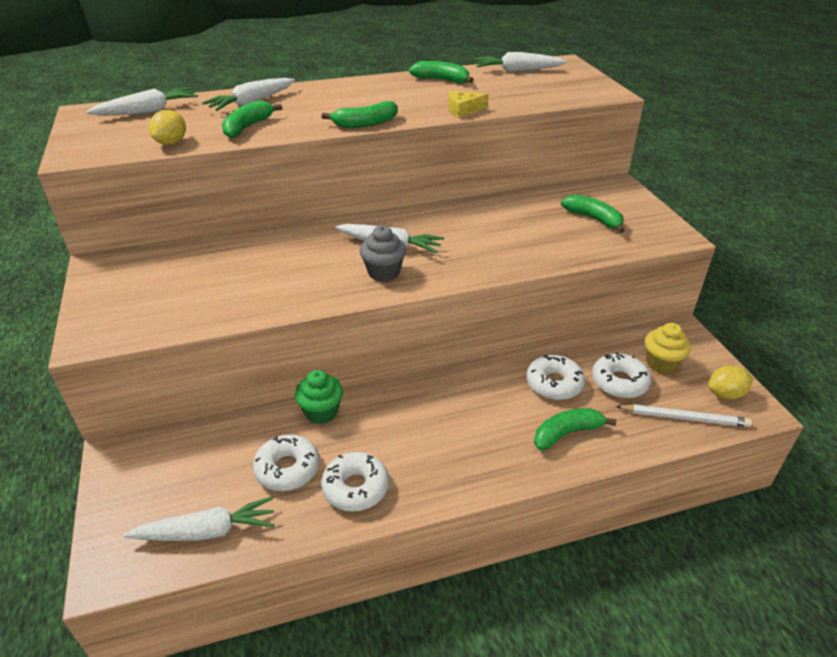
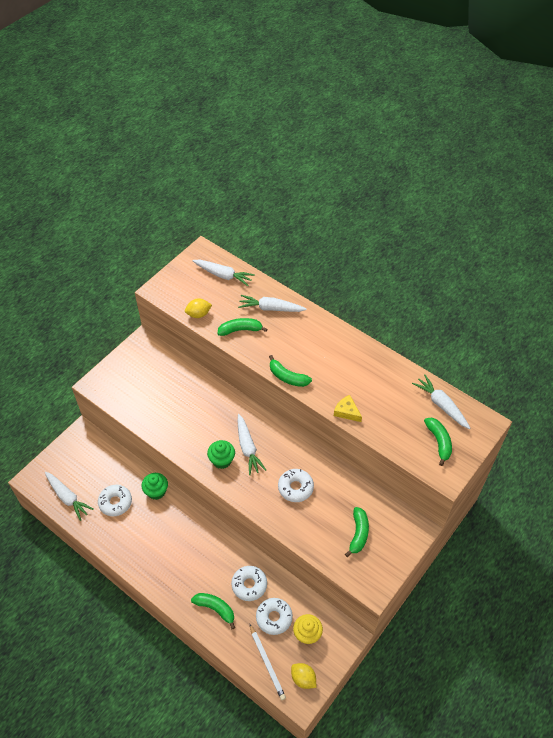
camera: 55 degrees right, 15 degrees up
white donut [321,452,389,512] -> white donut moved to [278,469,314,502]
grey cupcake [360,226,406,282] -> green cupcake [207,440,235,469]
green banana [409,61,474,83] -> green banana moved to [424,418,452,466]

